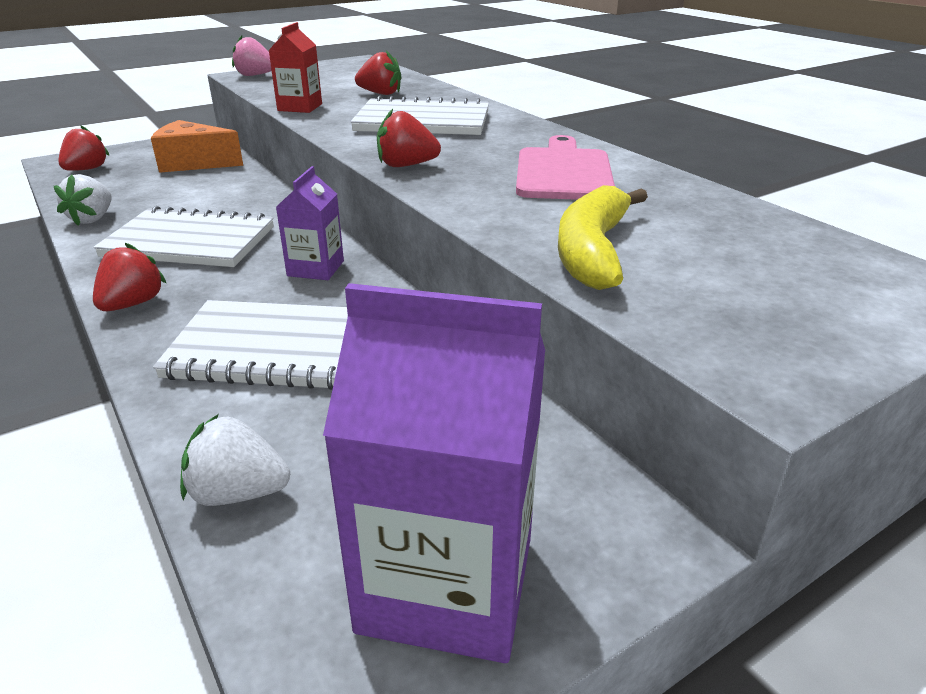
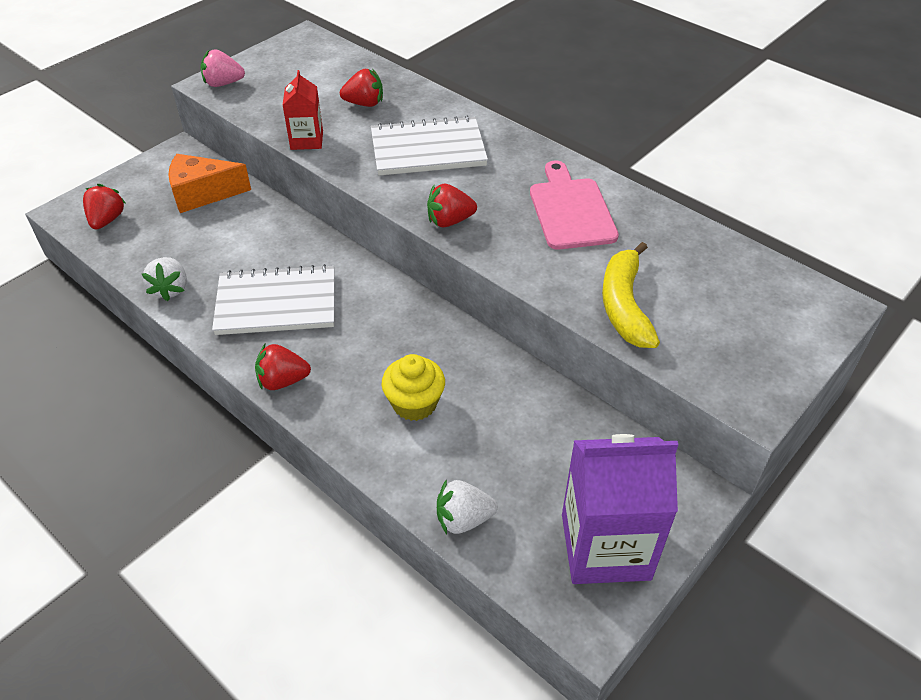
camera: 15 degrees left, 15 degrees up
red strawberry [93,243,166,311] -> red strawberry turned 105 degrees counterclockwise [255,344,311,390]
white notebook [153,300,348,390] -> yellow cupcake [381,354,445,421]
purple carton [276,166,344,280] -> none

